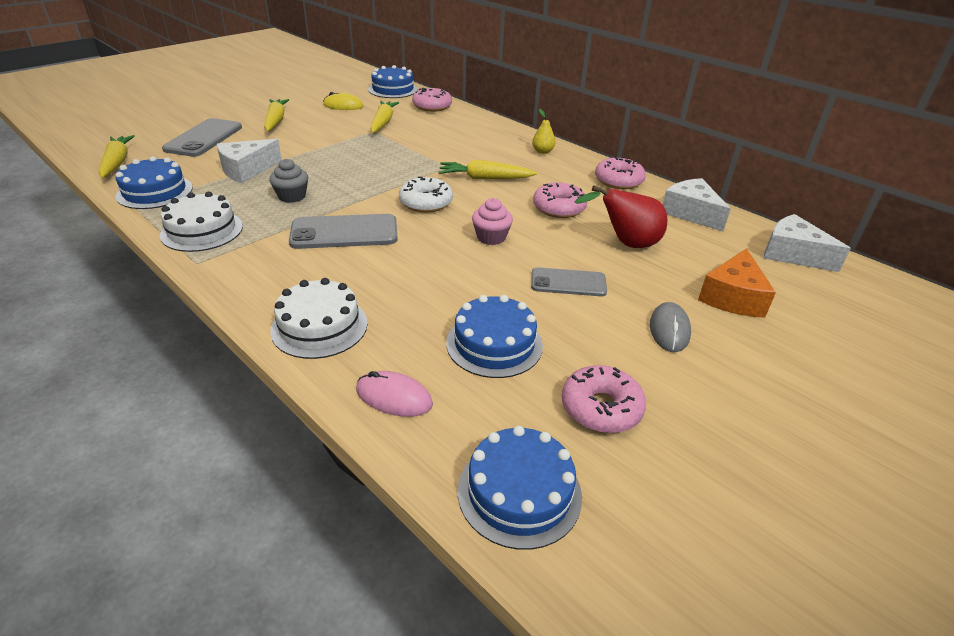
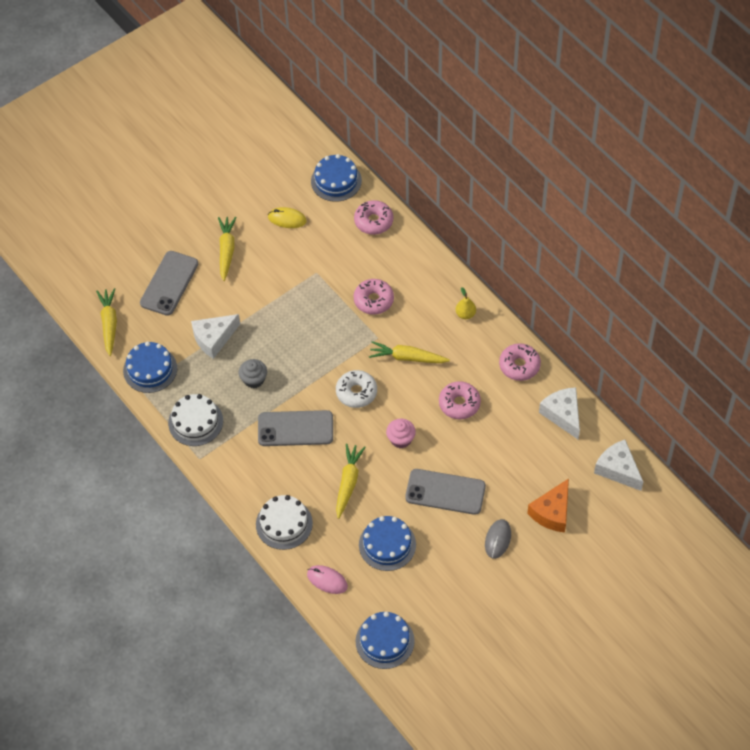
camera: 10 degrees right, 20 degrees up
yellow carrot [370,101,399,133] -> yellow carrot moved to [336,444,365,519]
grey phone [531,267,607,296] -> grey phone [405,469,486,515], size x1.55
pink donut [562,365,646,433] -> pink donut moved to [354,279,394,315]
red pear [575,185,667,248] -> none

